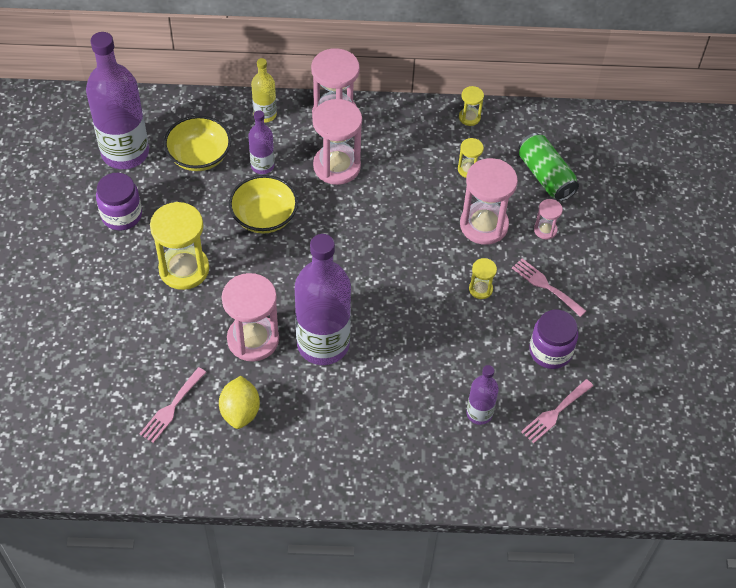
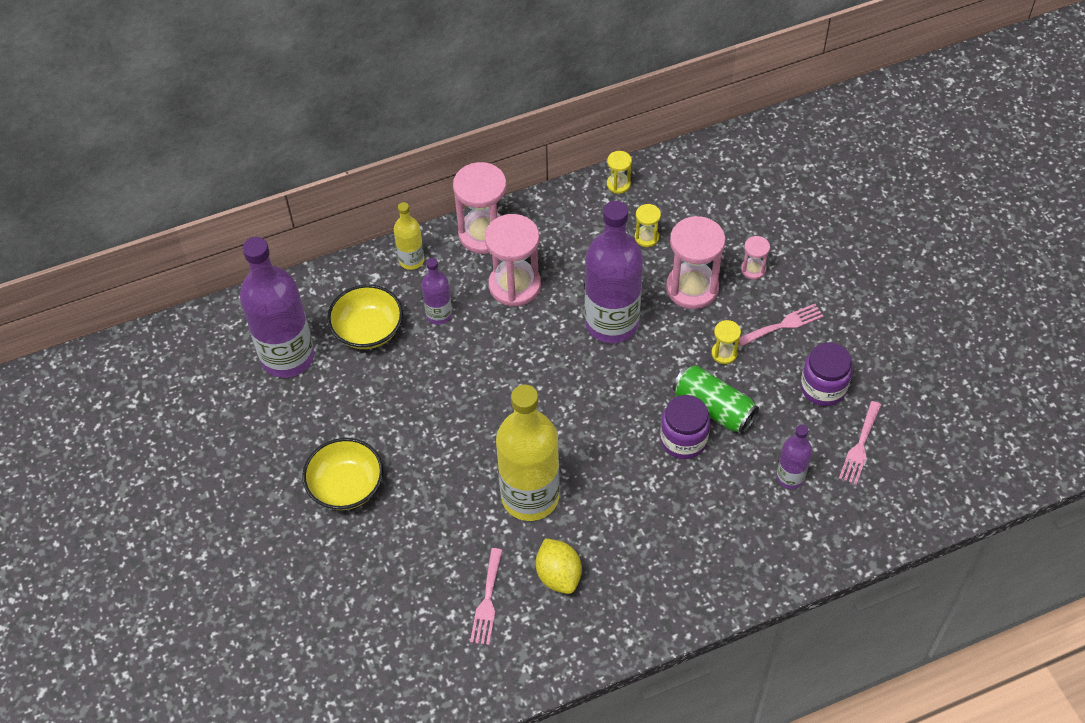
camera: 20 degrees left, 0 degrees up
purple jar [96,173,142,231] -> purple jar moved to [660,395,710,459]
yellow hourglass [150,202,209,290] -> none
pink hourglass [222,273,279,362] -> yellow bottle [496,385,560,521]
yellow bowl [229,175,298,233] -> yellow bowl moved to [302,438,383,510]
purple bottle [295,234,351,365] -> purple bottle moved to [585,201,643,343]
pink fork [512,258,586,317] -> pink fork turned 135 degrees clockwise [739,304,824,347]
green can [519,133,579,201] -> green can moved to [673,365,759,434]

